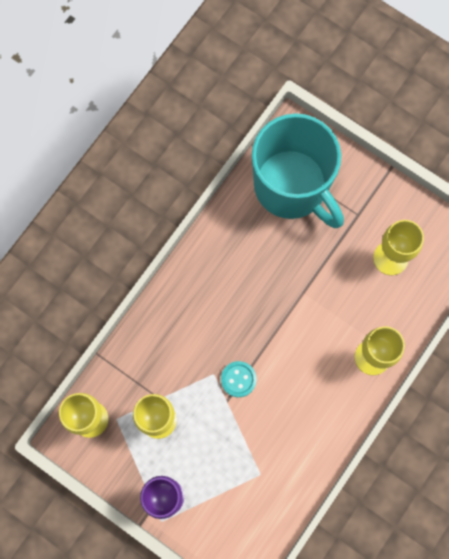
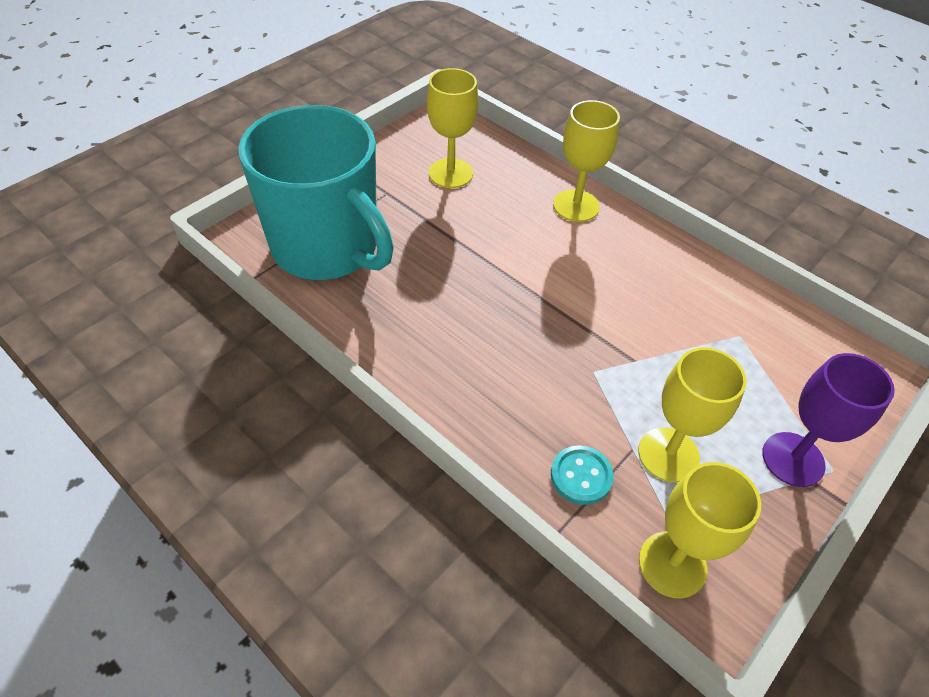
camera: 85 degrees left, 25 degrees down
turquoise button [221,361,257,397] -> turquoise button moved to [551,445,614,505]
turquoise mug [252,113,344,228] -> turquoise mug turned 75 degrees clockwise [238,105,394,280]

